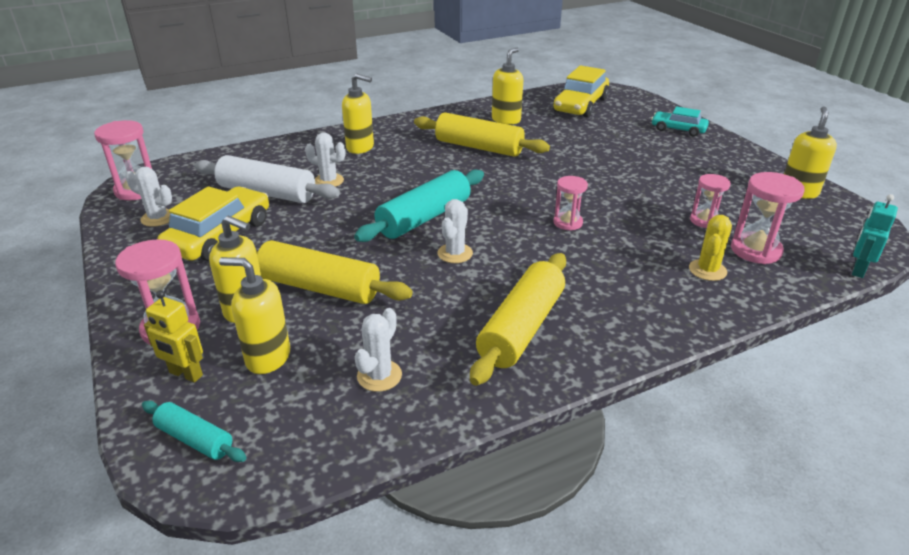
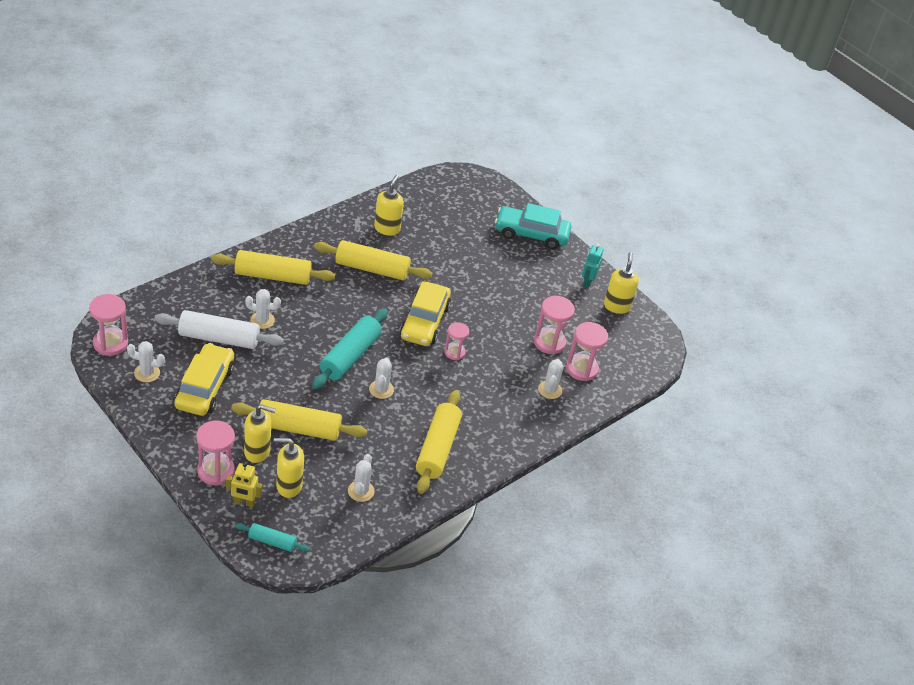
camera: 20 degrees left, 10 degrees up
yellow soap dispenser [342,73,374,154] -> yellow rolling pin [211,250,335,285]
yellow car [553,65,609,117] -> yellow car moved to [400,281,451,346]
turquoise car [651,106,709,137] -> turquoise car [495,203,571,249], size x1.67
yellow cactus [689,215,732,281] -> white cactus [538,359,563,399]
pink hourglass [690,174,731,228] -> pink hourglass [534,296,575,354], size x1.56
turquoise robot [852,194,898,278] -> turquoise robot moved to [582,243,603,288]

